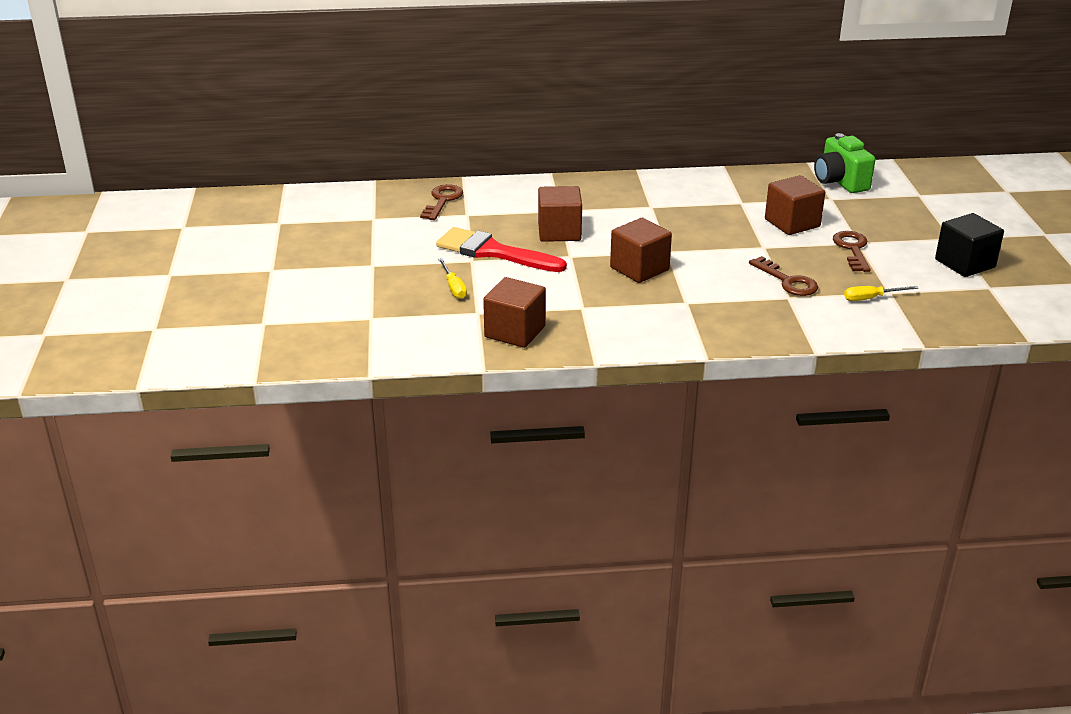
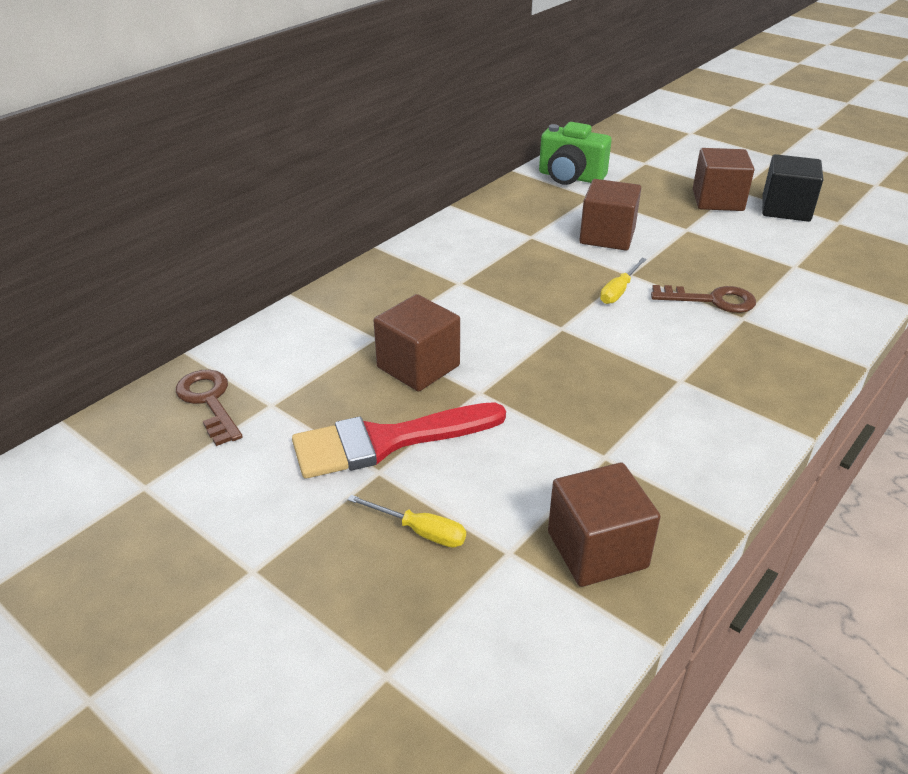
camera: 45 degrees left, 5 degrees up
brown cube [610,218,672,283] -> brown cube moved to [693,148,754,211]
brown key [833,231,871,272] -> none
yellow screwdriver [844,286,918,301] -> yellow screwdriver moved to [600,258,647,304]

